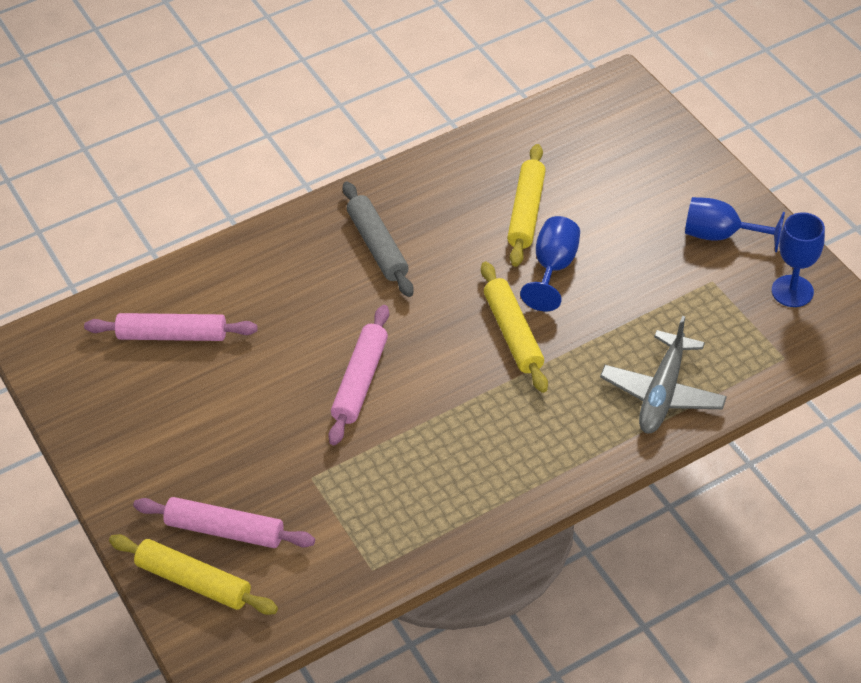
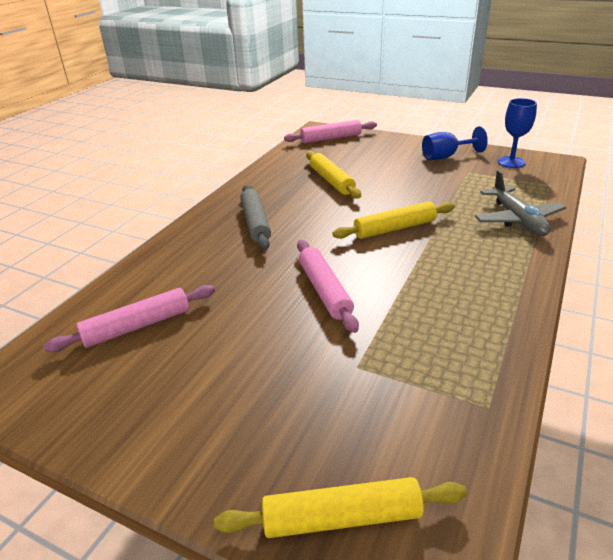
camera: 35 degrees left, 15 degrees down
pink rolling pin [133,497,315,548] -> pink rolling pin moved to [284,120,377,143]
grey rolling pin [343,182,414,297] -> grey rolling pin turned 45 degrees clockwise [240,185,271,250]
yellow rolling pin [481,262,548,393] -> yellow rolling pin turned 60 degrees counterclockwise [332,201,455,239]
blue goblet [520,216,580,311] -> none

